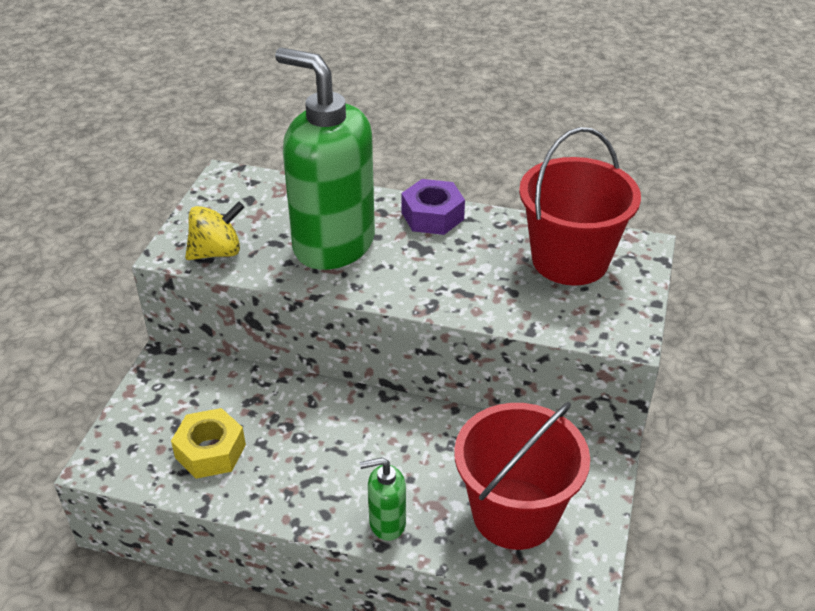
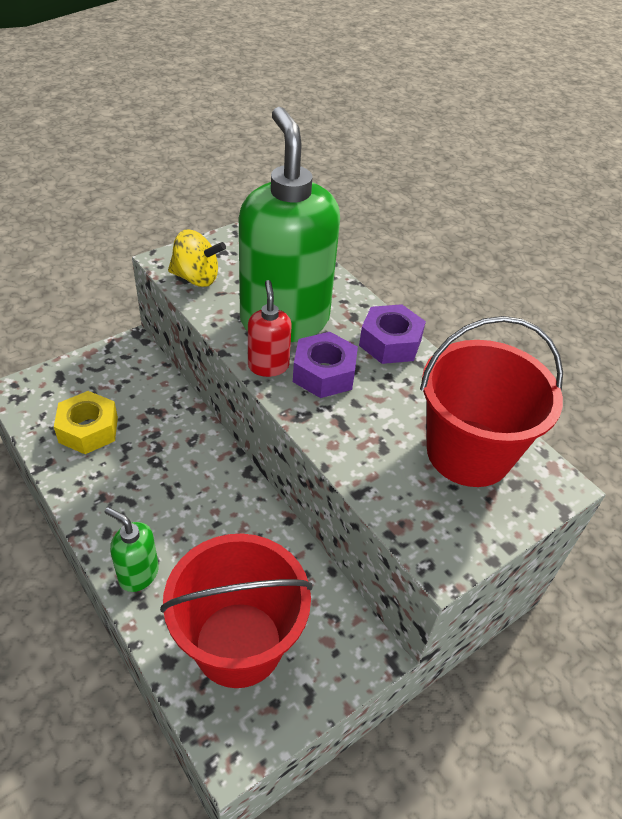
camera: 35 degrees right, 5 degrees up
none -> red soap dispenser [248,280,292,377]
none -> purple nut [293,332,358,398]

